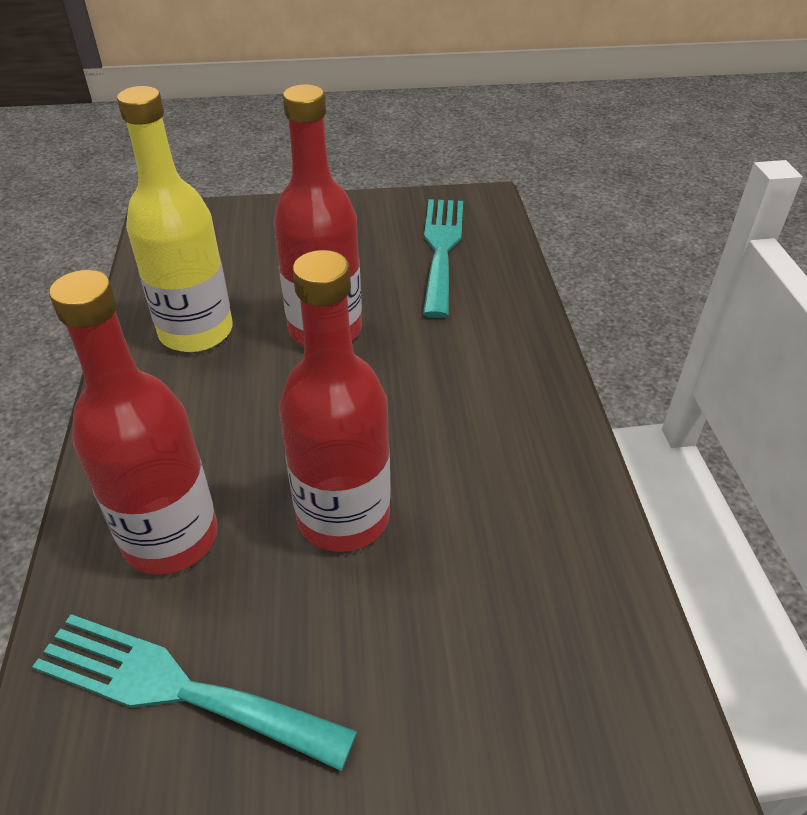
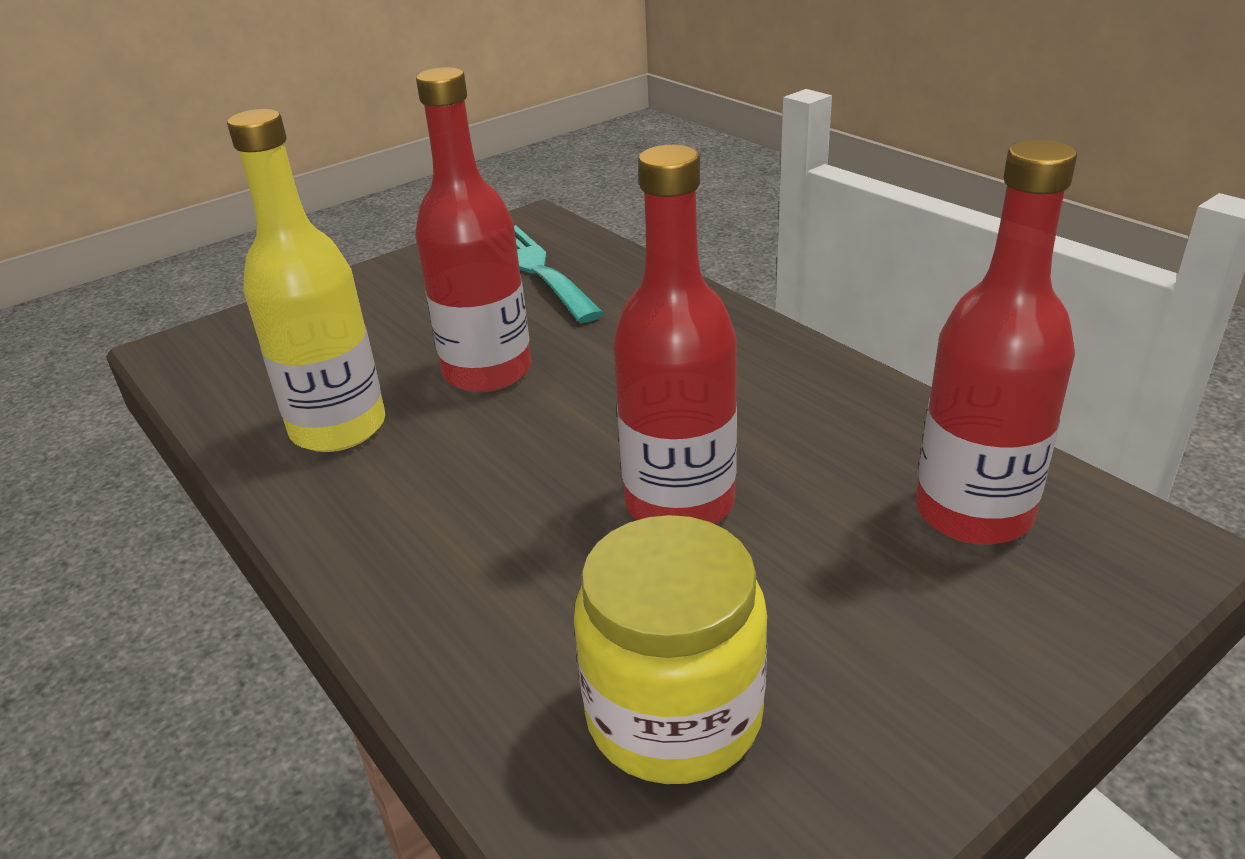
camera: 30 degrees left, 10 degrees down
turquoise fork [32,614,357,771] -> yellow jar [574,515,767,784]
red bottle [49,270,218,574] -> red bottle moved to [915,139,1077,545]

